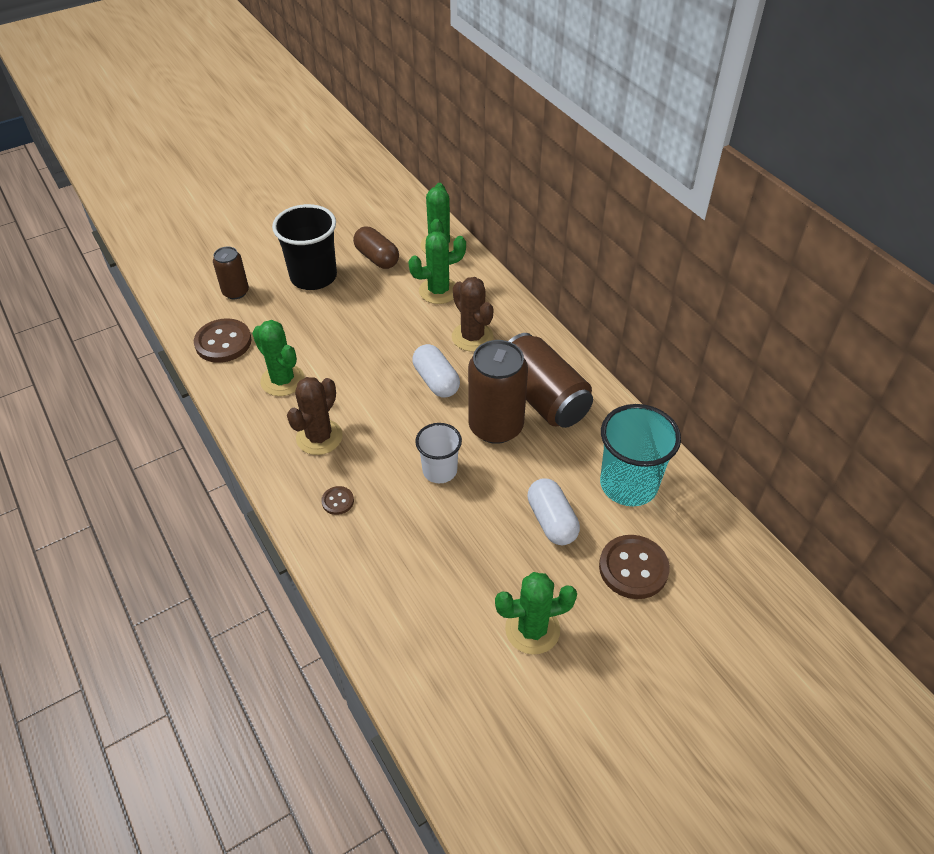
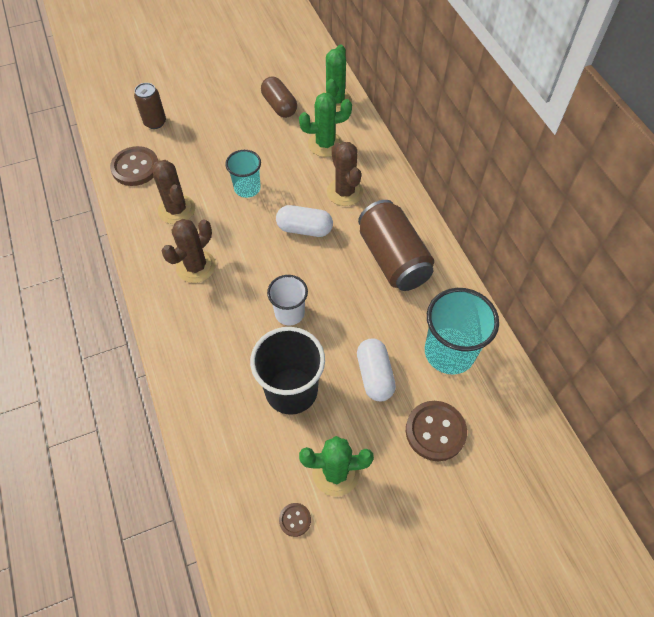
camera: 10 degrees right, 10 degrees up
green cactus [252,320,305,396] -> brown cactus [152,160,195,224]
black cup [272,204,337,290] -> black cup moved to [250,327,325,415]
brown button [321,486,354,515] -> brown button moved to [279,503,311,537]
white capsule [413,344,460,398] -> white capsule turned 60 degrees counterclockwise [276,205,333,237]
brown can [468,340,528,444] -> none
none -> turquoise cup [225,150,261,198]

